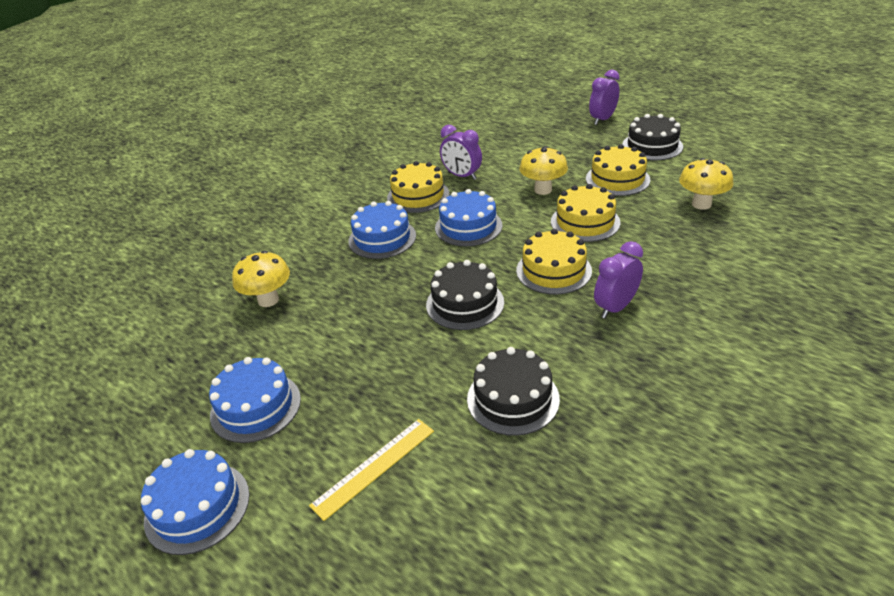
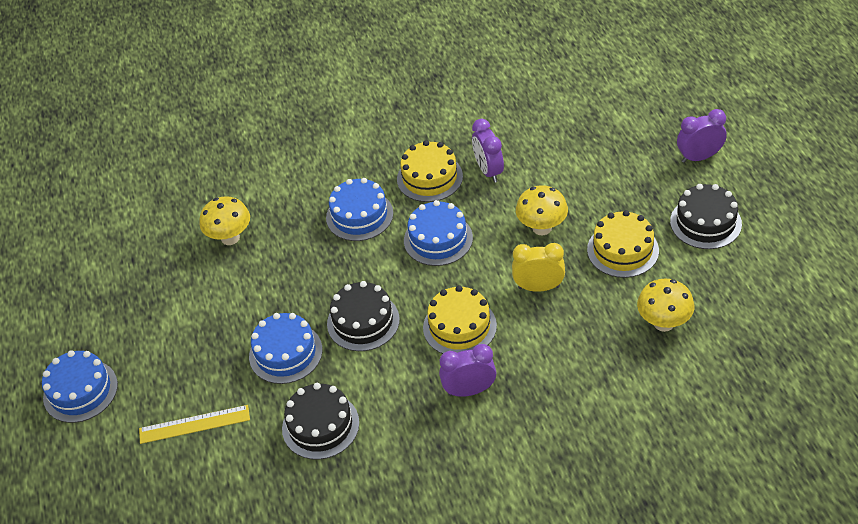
camera: 35 degrees right, 10 degrees up
blue cake [209,357,301,443] -> blue cake moved to [249,313,323,384]
yellow cake [551,184,620,242] -> yellow clock [512,243,565,292]

